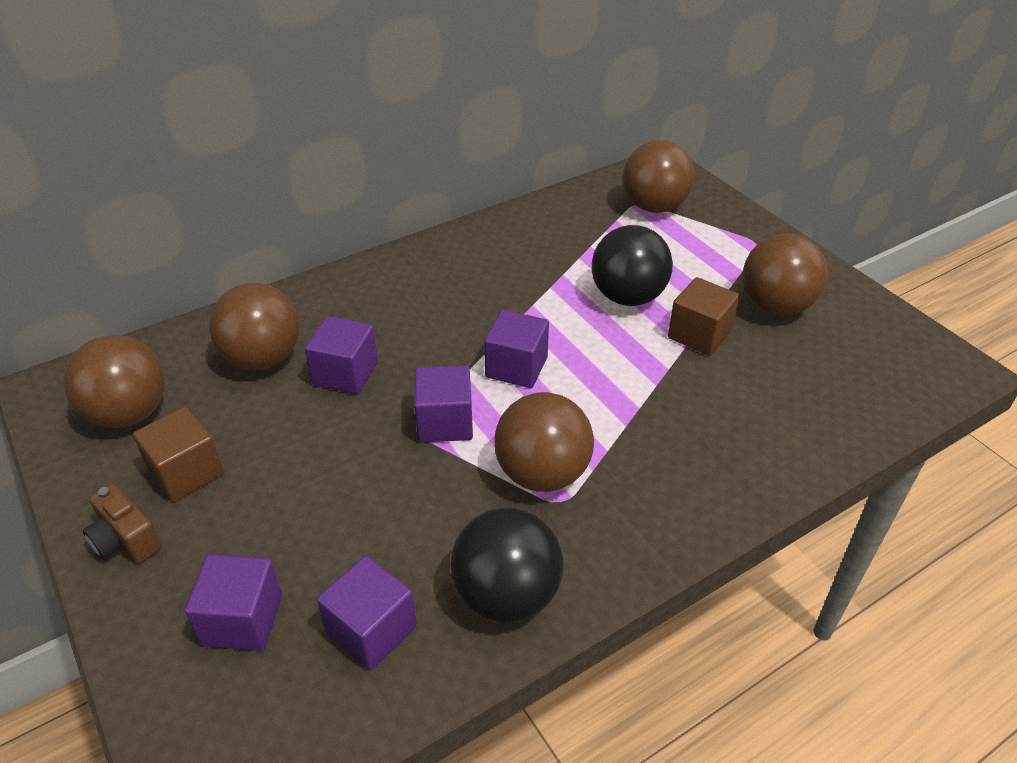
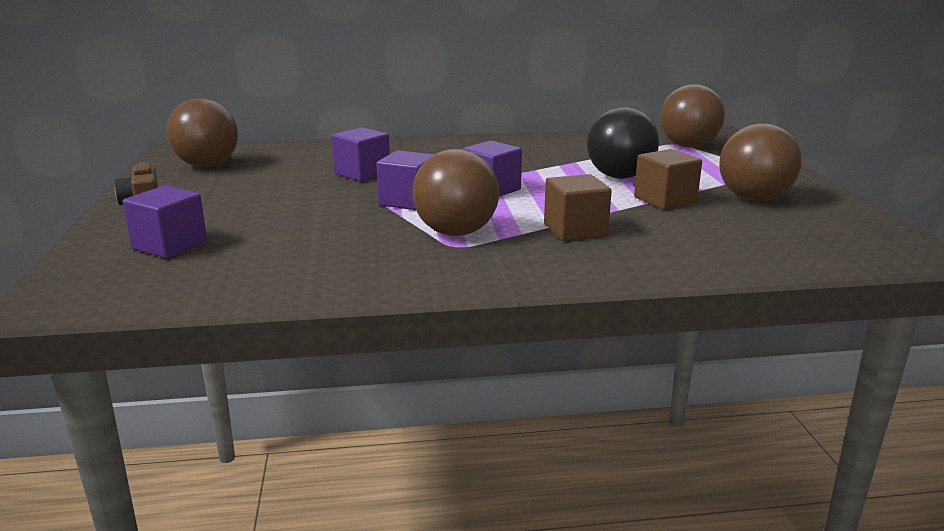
camera: 25 degrees right, 20 degrees down
brown cube [133,407,224,502] -> brown cube moved to [544,174,612,241]
brown ball [209,283,299,370] -> none
purple cube [317,556,417,671] -> none
black ball [450,507,563,623] -> none

